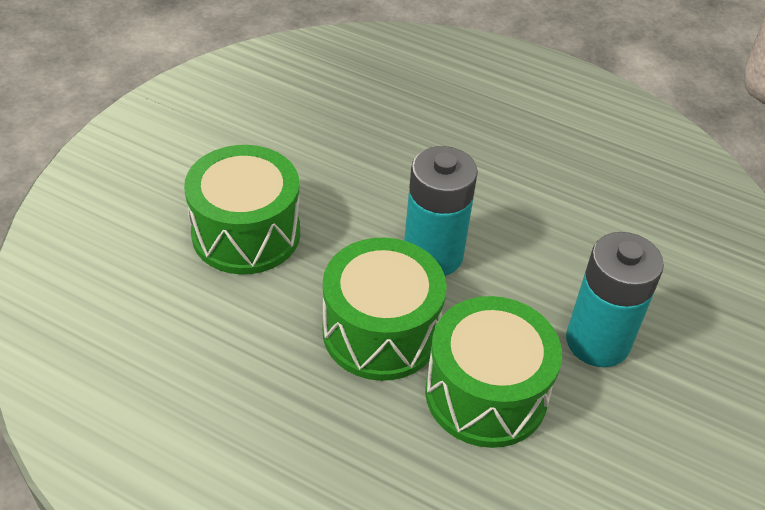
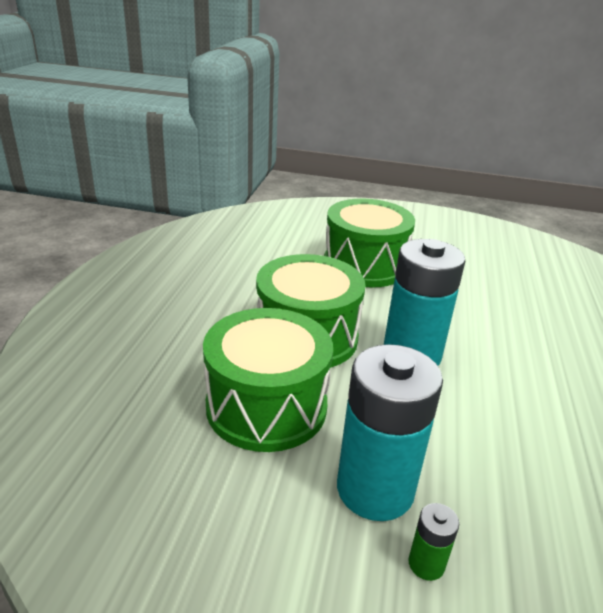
camera: 75 degrees right, 15 degrees down
none -> green battery [409,503,459,581]

